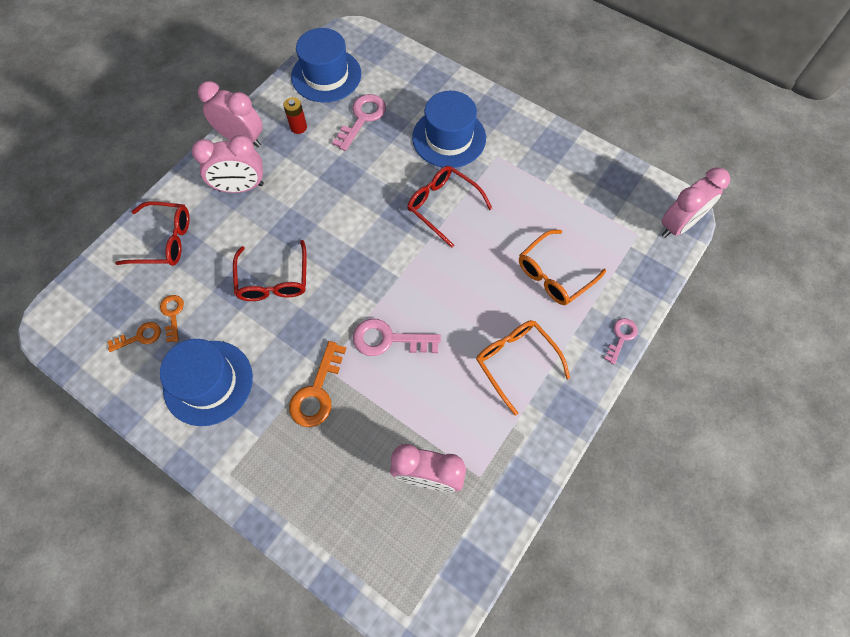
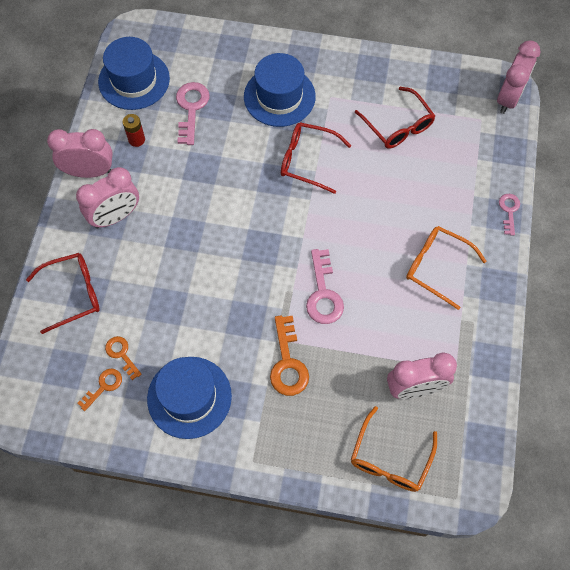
camera: 25 degrees left, 0 degrees up
red glasses [233,240,307,301] -> red glasses moved to [355,87,435,149]
pink key [353,319,441,356] -> pink key turned 75 degrees counterclockwise [306,249,344,324]
orange glasses [519,230,606,305] -> orange glasses moved to [351,406,437,492]

